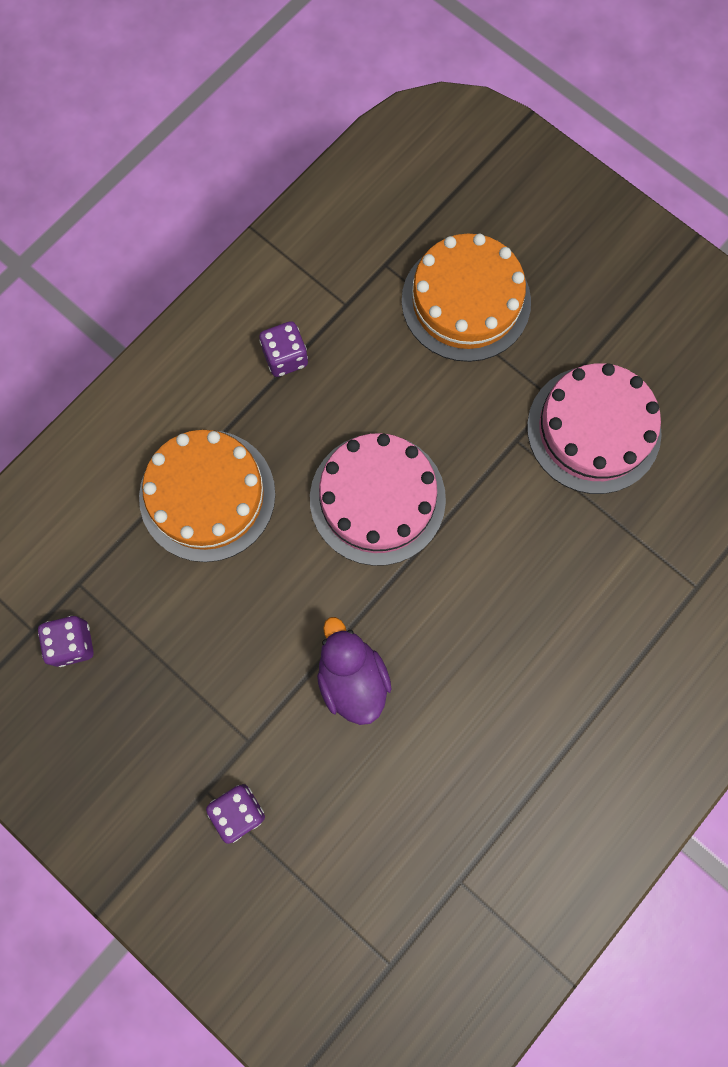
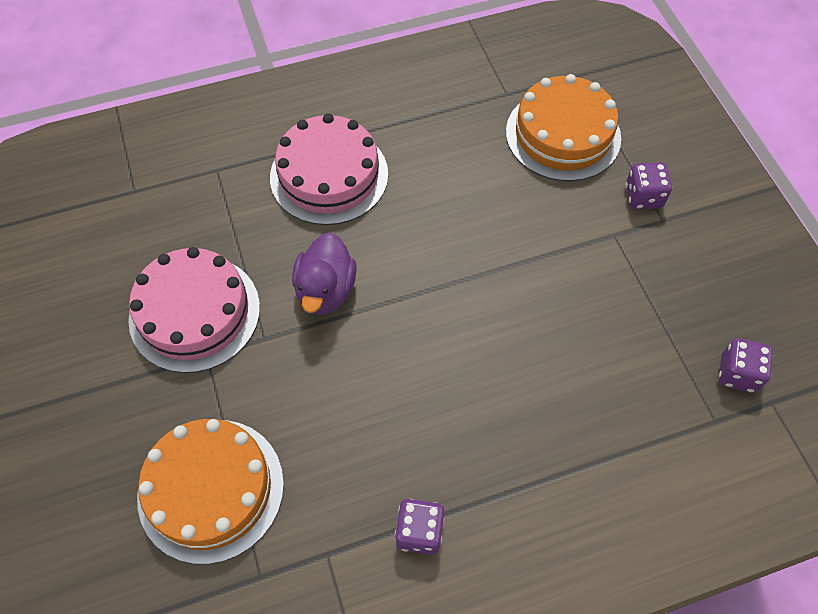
camera: 150 degrees left, 15 degrees down
orange cake [139,430,275,562] -> orange cake moved to [506,74,621,181]
pink cake [310,433,446,566] -> pink cake moved to [270,113,388,225]
purple duck [317,617,391,725] -> purple duck moved to [292,232,357,315]

